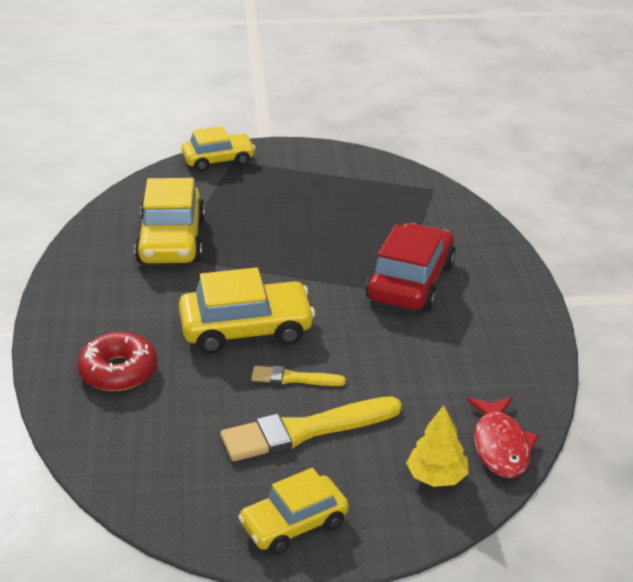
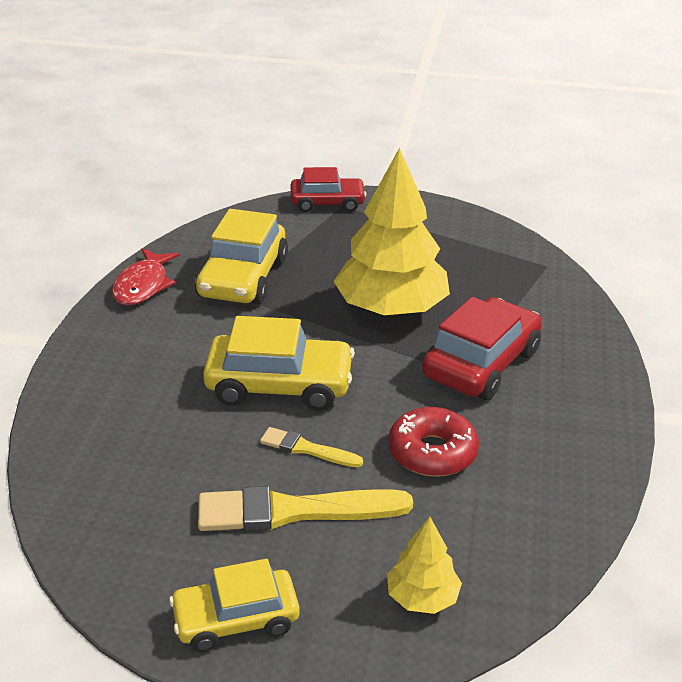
camera: 15 degrees right, 0 degrees up
red donut [77,332,157,391] -> red donut moved to [388,407,479,477]
yellow car [182,126,255,172] -> red car [291,167,366,212]
red fish [467,396,539,478] -> red fish moved to [112,248,180,305]
none -> yellow tree [333,147,450,316]

